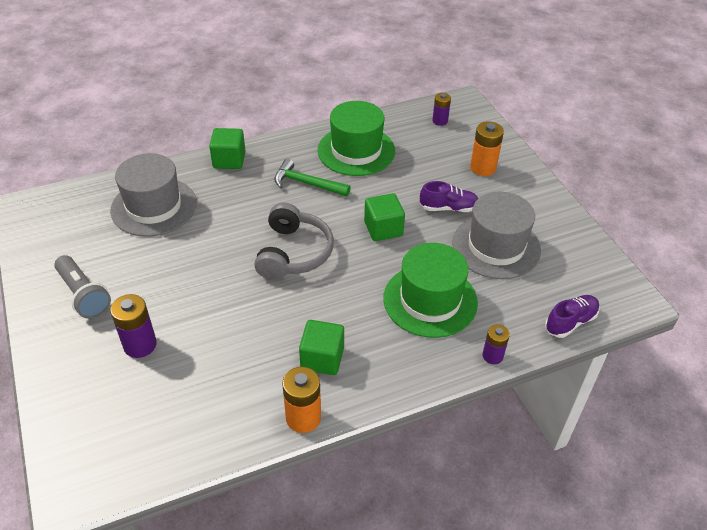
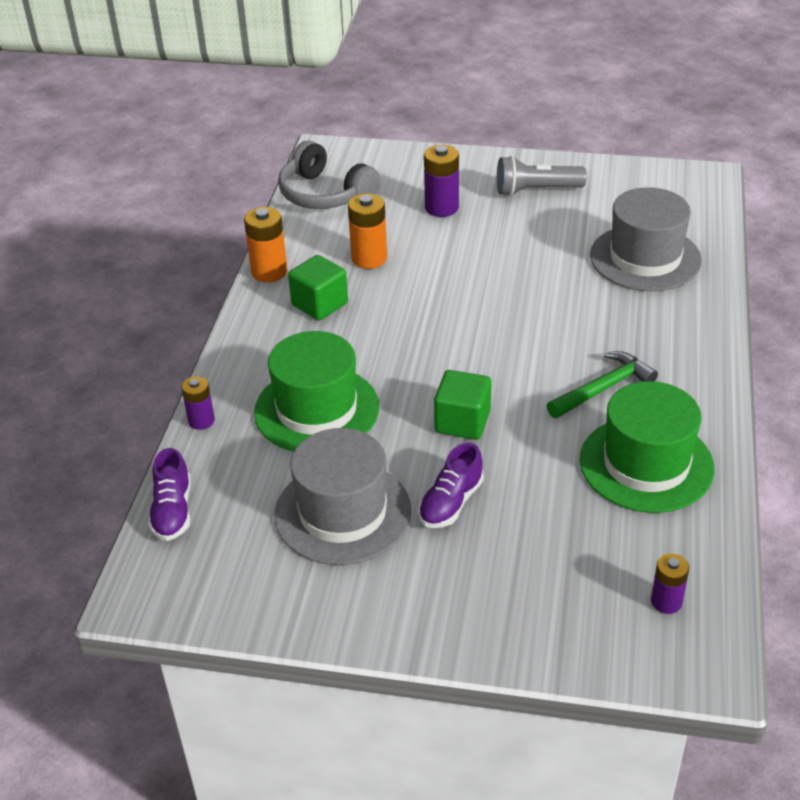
camera: 125 degrees right, 5 degrees down
green cube [209,128,246,169] -> none
grey headphones [254,203,334,280] -> grey headphones moved to [278,141,380,209]
orange battery [470,121,504,176] -> orange battery moved to [348,193,387,269]

